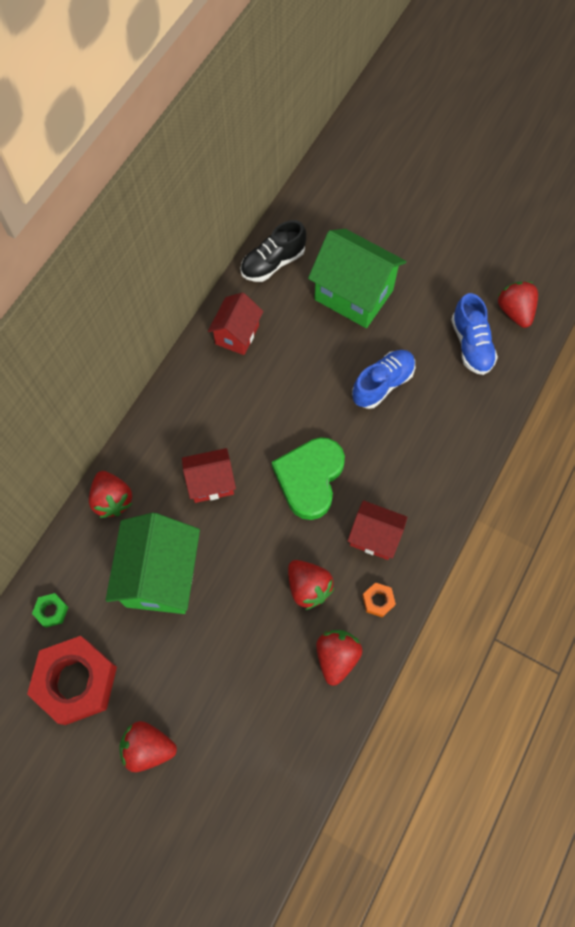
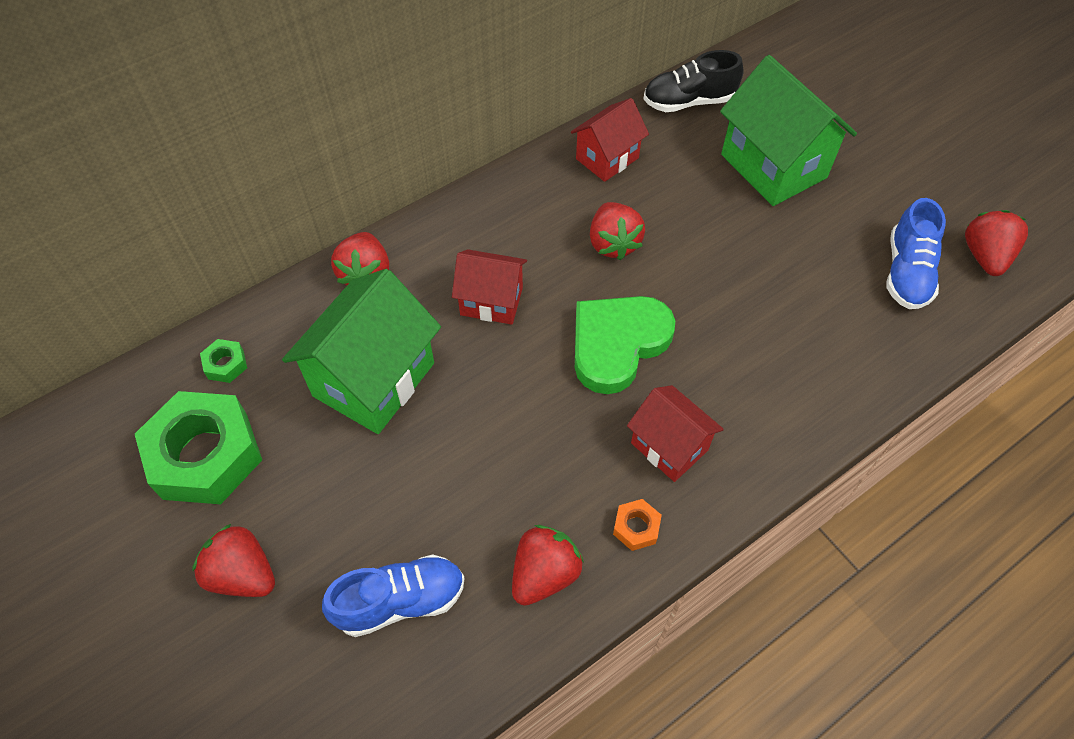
camera: 25 degrees right, 10 degrees down
red nut [27,636,117,725] -> green nut [135,391,262,504]
red strawberry [288,560,334,610] -> red strawberry moved to [590,202,645,260]
blue shoe [352,350,415,409] -> blue shoe moved to [322,554,465,637]

